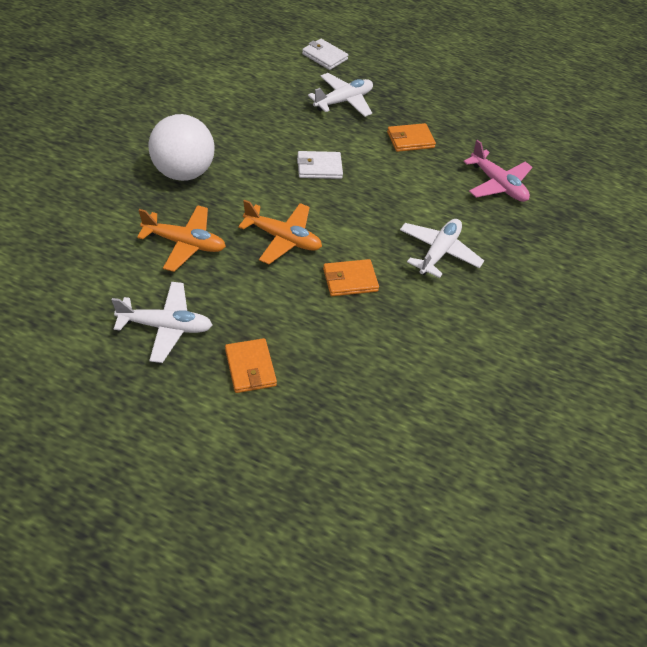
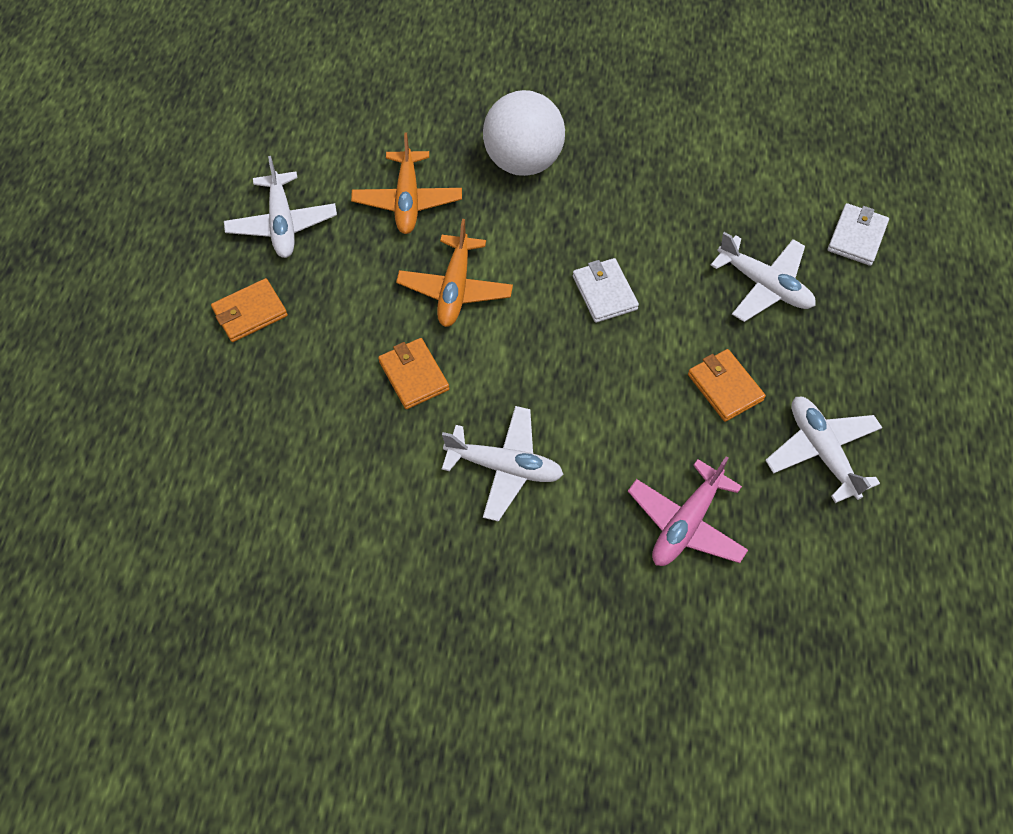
camera: 80 degrees right, 10 degrees up
none -> white plane [765,397,882,503]

